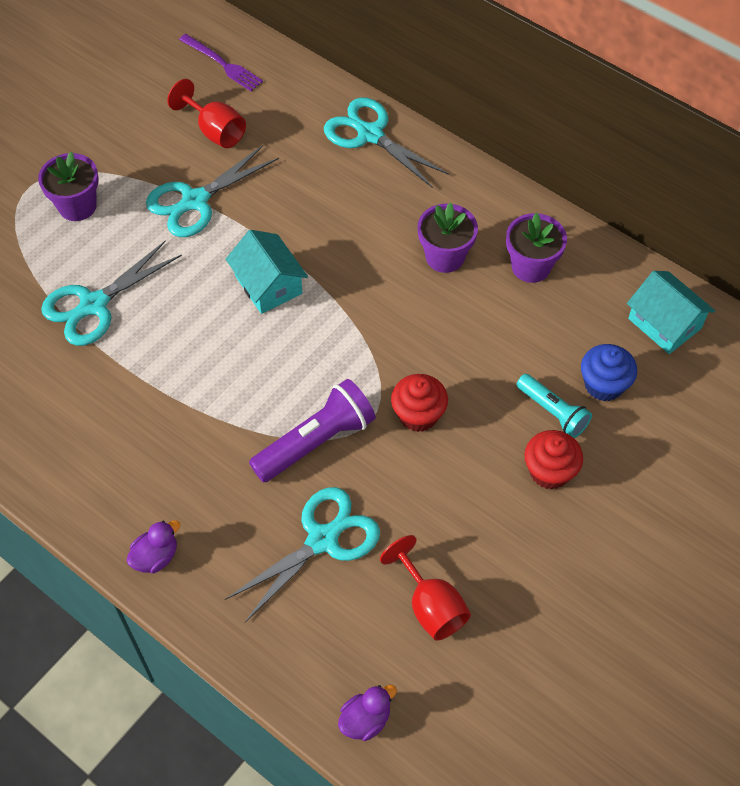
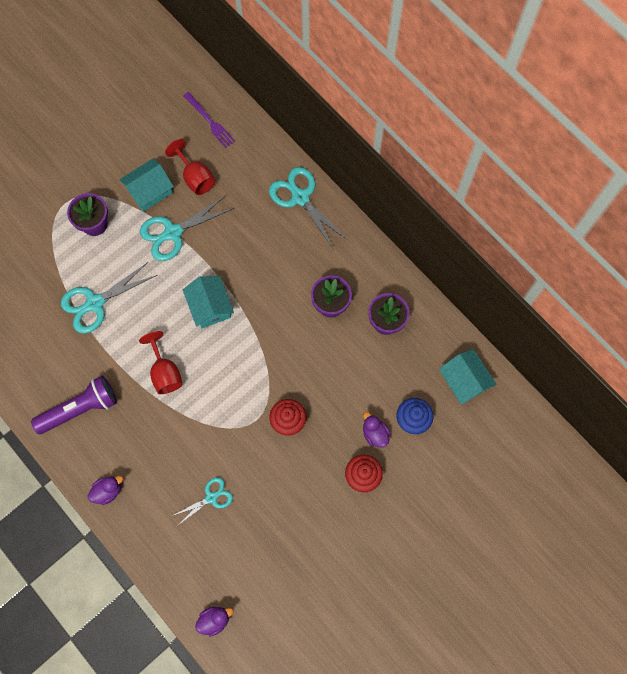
camera: 10 degrees right, 15 degrees up
turquoise scissors [225,487,380,622] -> turquoise scissors [172,477,233,524], size x0.60
purple flashlight [249,379,376,483] -> purple flashlight moved to [31,376,117,434]
red goblet [380,535,471,641] -> red goblet moved to [139,331,182,394]
turquoise flashlight [517,374,592,438] -> purple duck [363,412,390,447]
none -> turquoise house [120,158,174,212]

